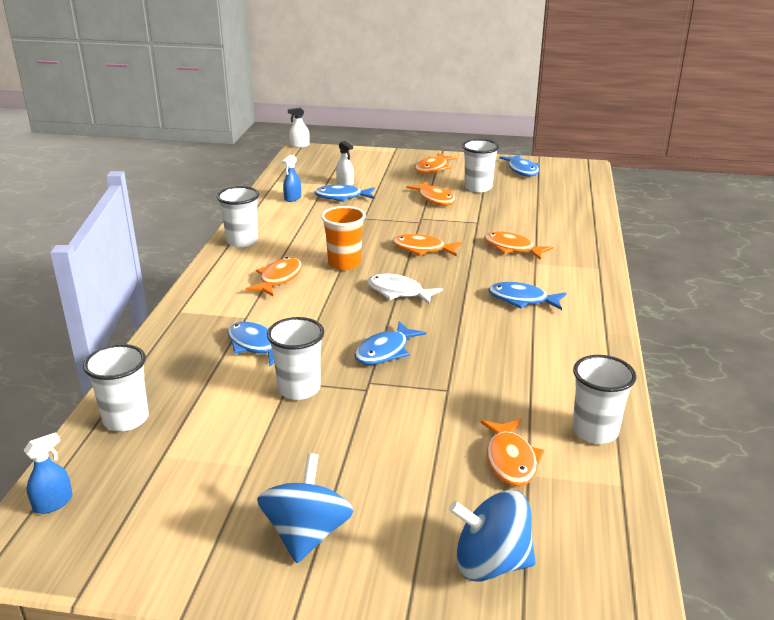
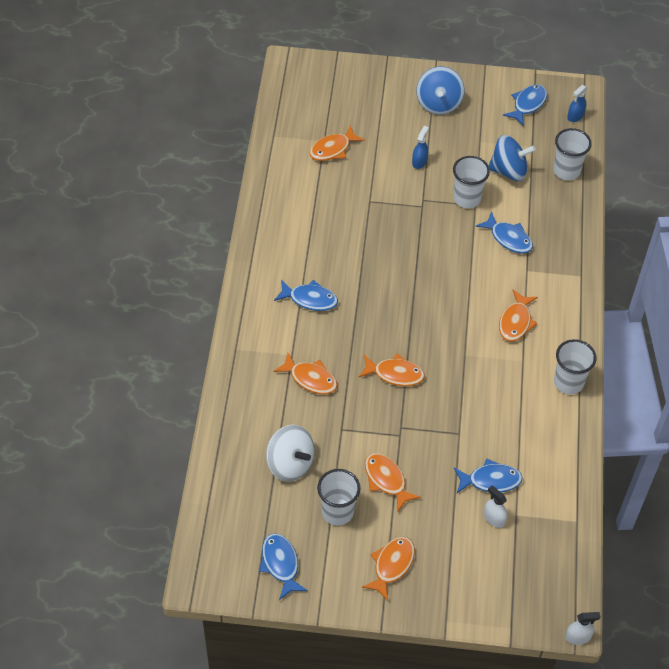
camera: 175 degrees right, 25 degrees up
blue spray bottle [282,155,301,202] -> blue spray bottle moved to [412,126,429,169]
orange cup [321,206,366,270] -> none
blue fish [354,321,426,365] -> blue fish moved to [503,85,547,126]
white fish [367,273,443,305] -> none
blue spinning top [449,490,536,582] -> blue spinning top moved to [488,135,536,181]
orange fish [481,419,544,486] -> orange fish turned 120 degrees counterclockwise [309,125,365,161]
white cup [572,355,636,444] -> none
none -> white spinning top [266,425,315,482]

